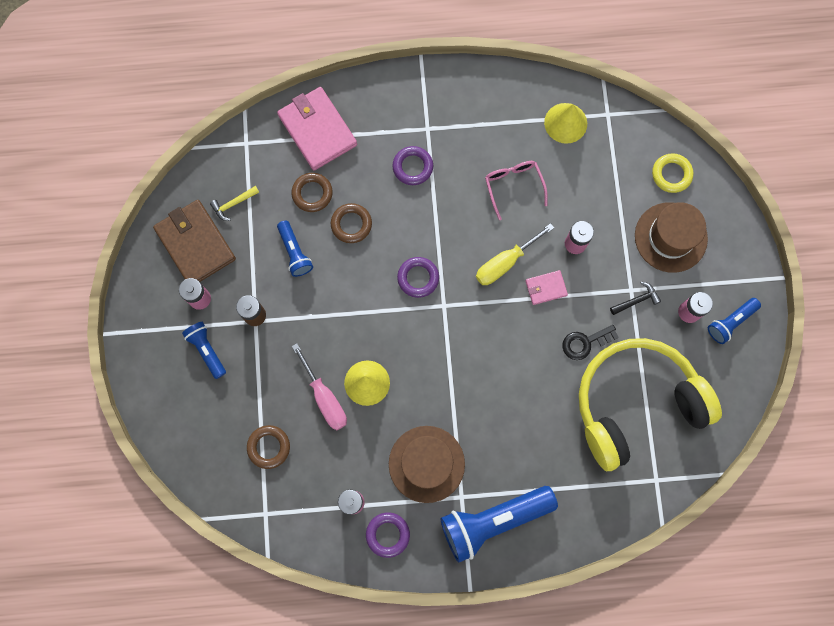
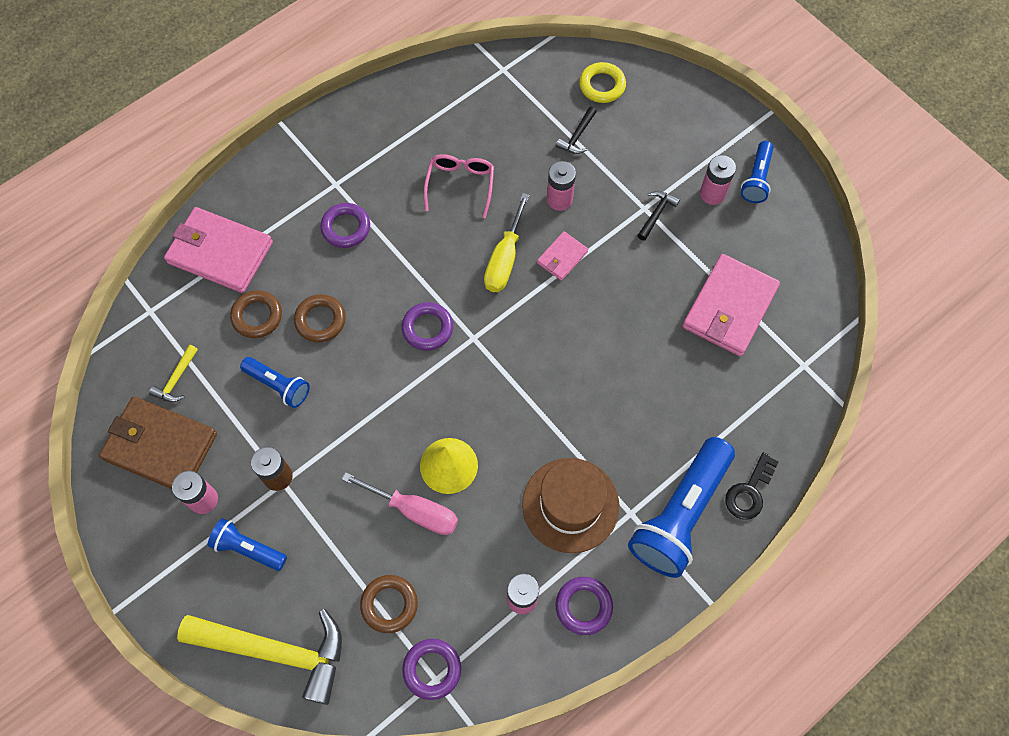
camera: 35 degrees left, 10 degrees down
pink glasses [485,161,548,220] -> pink glasses turned 60 degrees clockwise [424,154,494,218]
yellow cone [544,103,587,144] -> none
black key [562,325,619,360] -> black key moved to [725,452,779,520]
yellow headphones [579,338,722,471] -> pink wallet [683,254,780,356]
brown hat [635,202,708,273] -> none
none -> yellow hammer [177,609,342,705]
none -> purple ring [402,639,461,700]
none -> black hammer [556,107,597,154]

